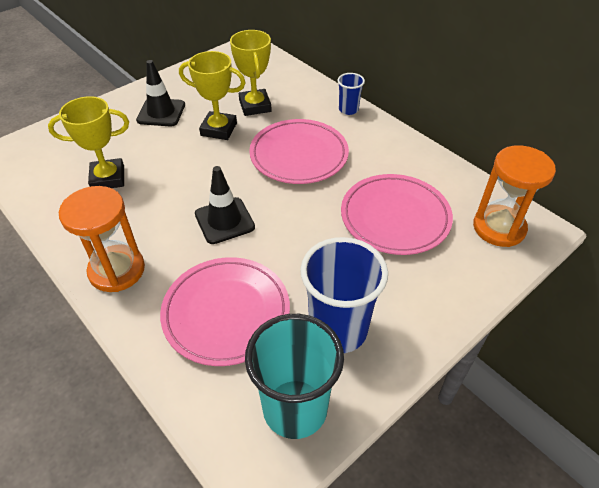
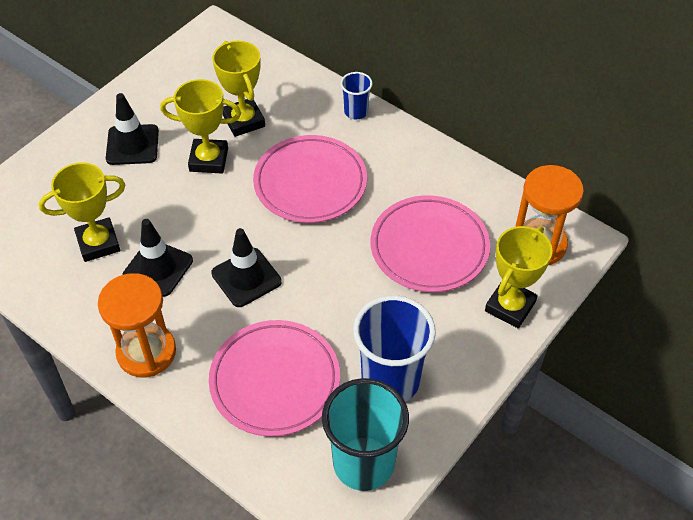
camera: 10 degrees left, 5 degrees up
none -> black traffic cone [122,219,193,297]
none -> yellow trophy [485,226,552,328]

